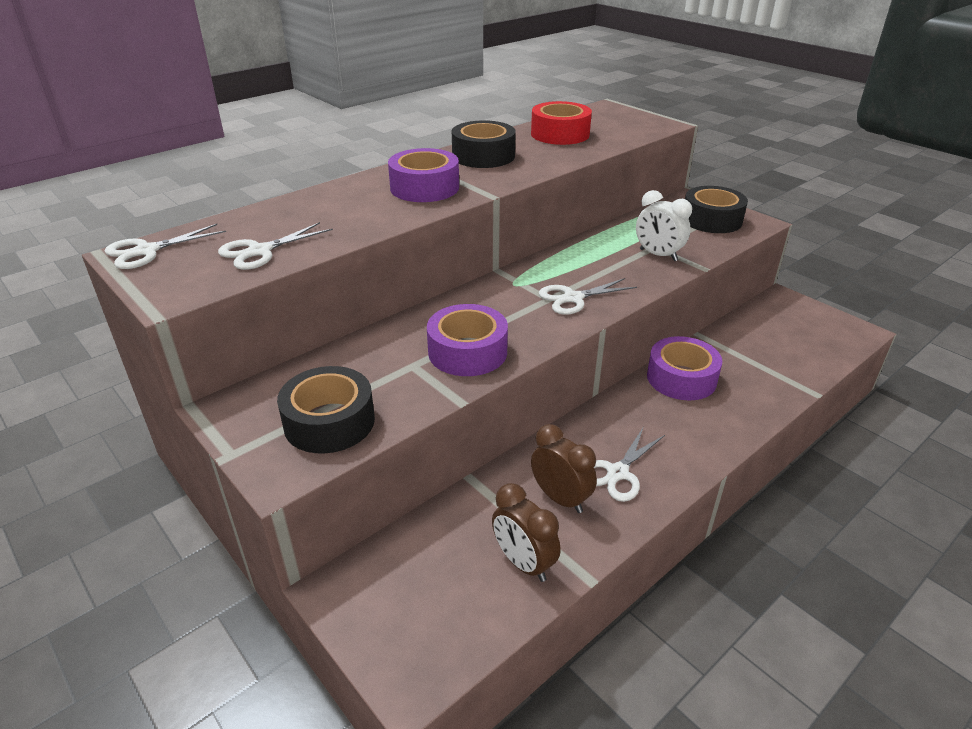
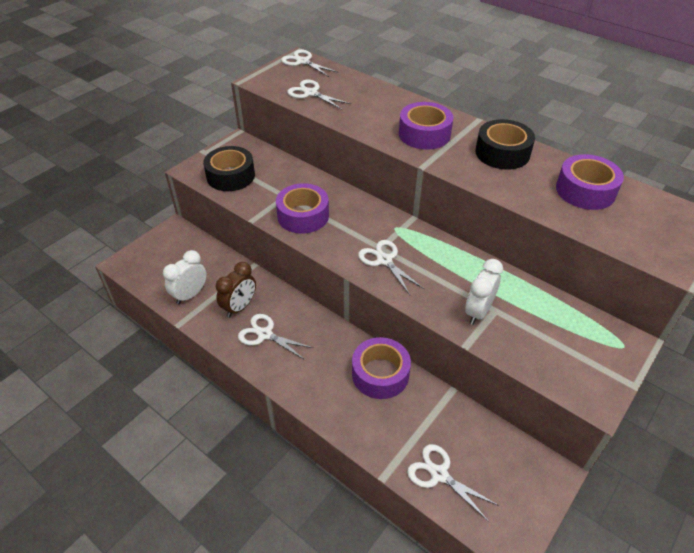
camera: 80 degrees right, 10 degrees up
brown clock [492,483,560,582] -> white clock [163,250,207,305]
red tape [531,101,592,145] -> purple tape [556,154,624,210]
black tape [685,186,748,233] -> none
none -> white scissors [407,444,499,521]

